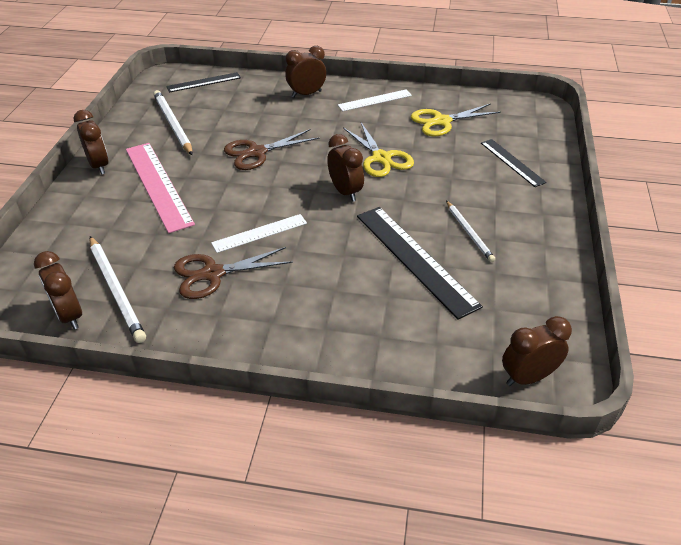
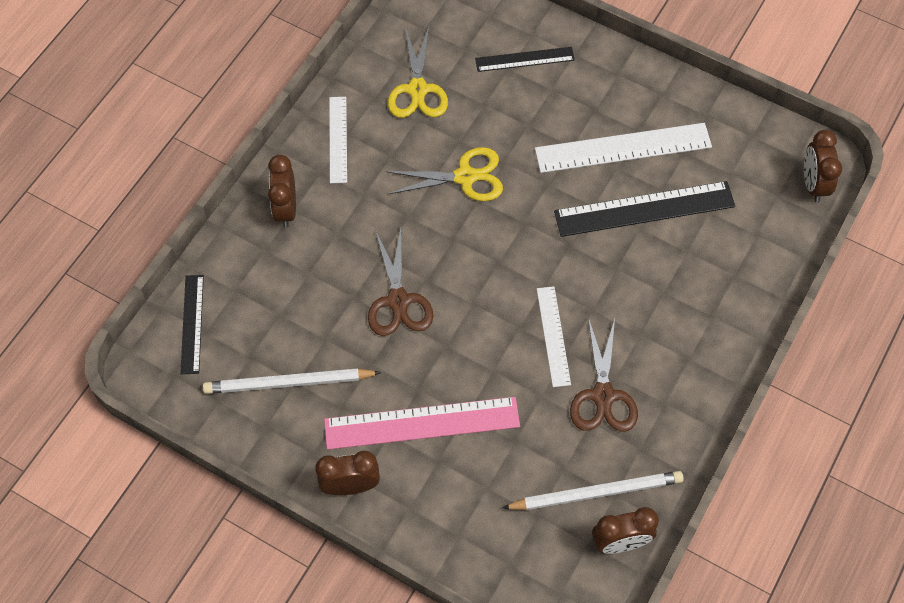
camera: 70 degrees left, 20 degrees up
brown clock [327,134,364,202] -> none
white pencil [446,201,495,262] -> white ruler [535,123,712,173]

